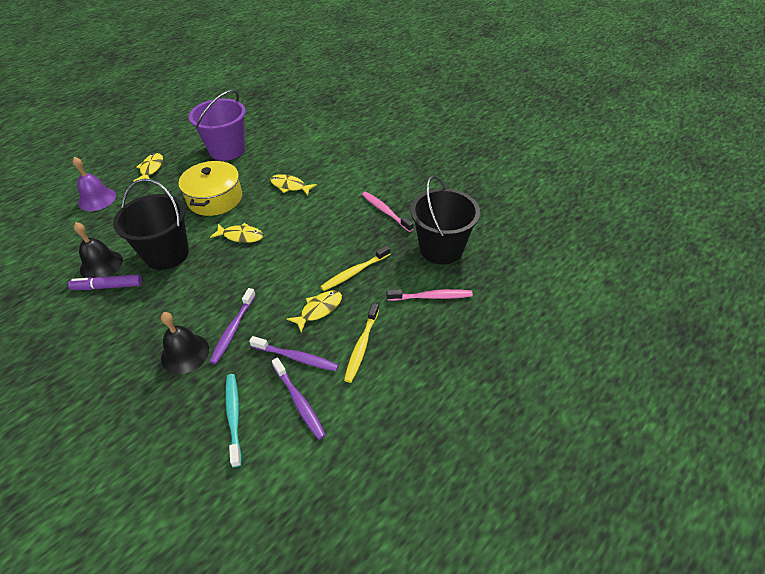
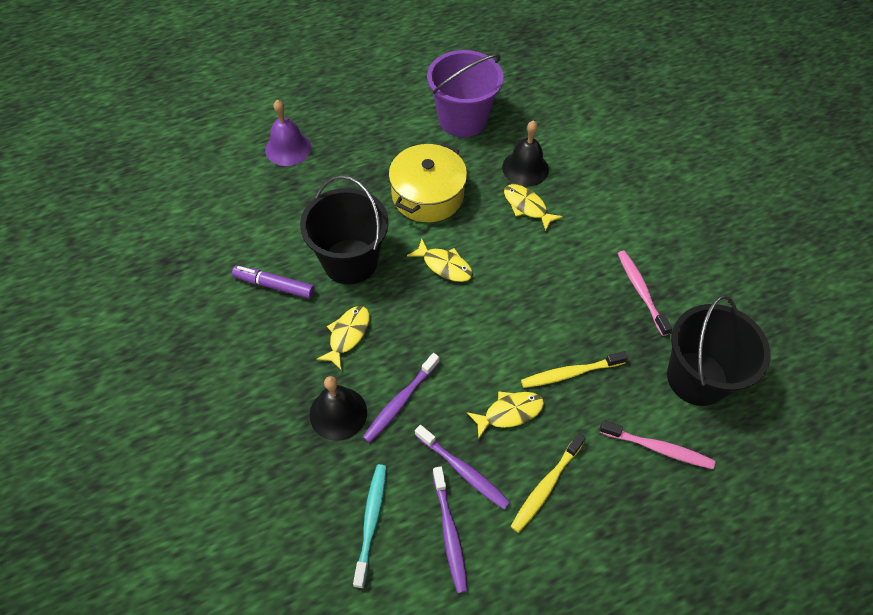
camera: 20 degrees right, 10 degrees up
black bell [74,222,123,278] -> black bell moved to [502,120,549,186]
yellow fish [133,153,163,182] -> yellow fish moved to [316,306,370,371]

